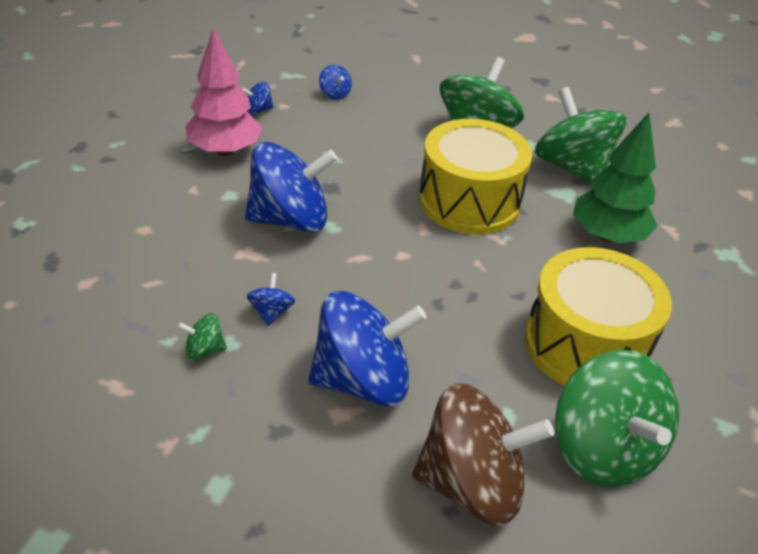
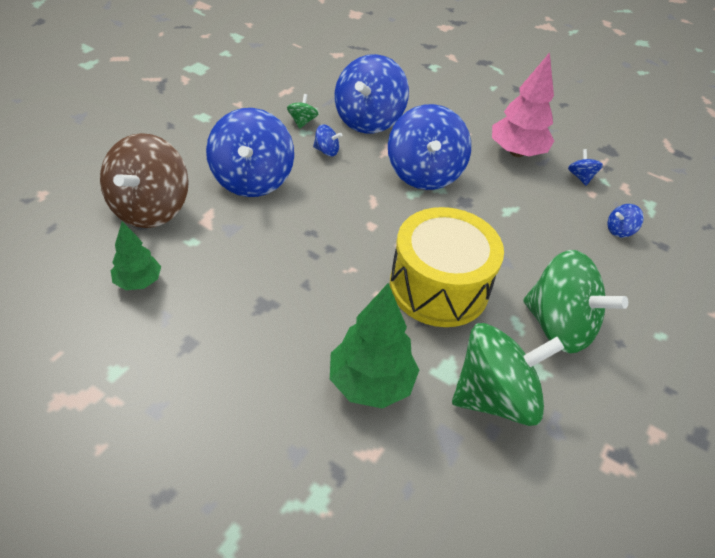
camera: 100 degrees right, 5 degrees up
yellow drum [525,247,672,386] -> none
green spinning top [555,350,679,487] -> green tree [111,221,161,290]
none -> blue spinning top [334,54,409,134]

